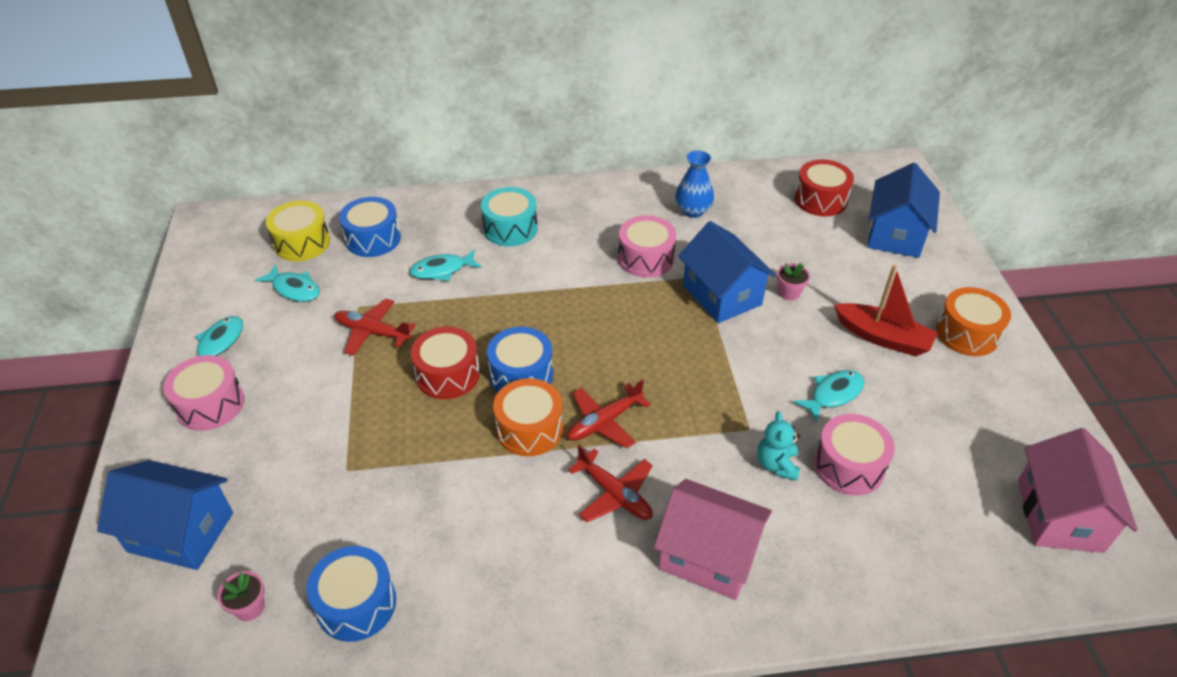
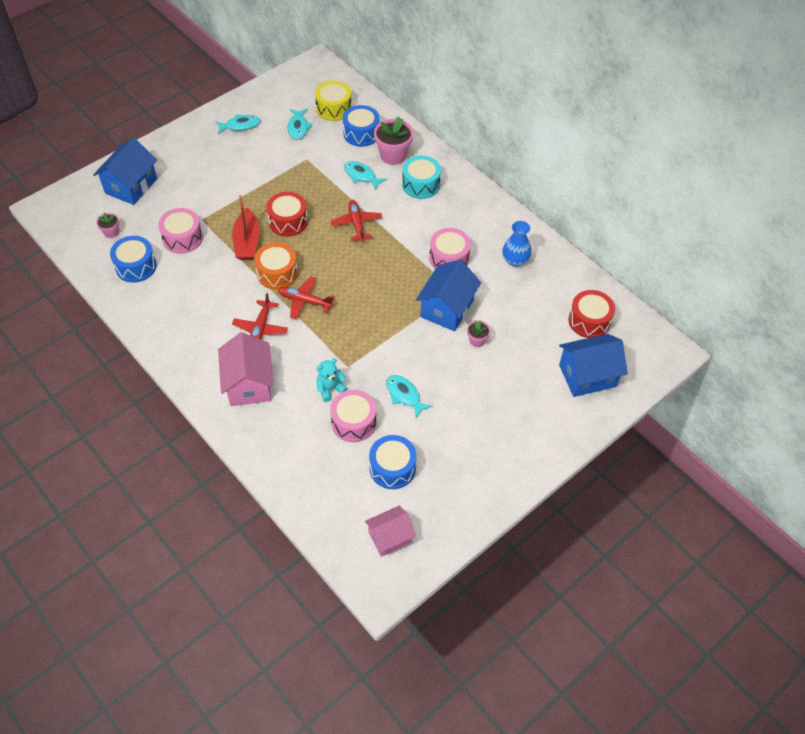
camera: 55 degrees right, 10 degrees up
blue house [97,460,233,570] -> blue house turned 45 degrees clockwise [93,138,157,205]
pink drum [163,355,244,431] -> pink drum moved to [158,208,203,254]
red plane [335,299,416,356] -> red plane moved to [331,200,382,242]
blue drum [487,327,553,392] -> blue drum moved to [369,435,417,489]
turquoise fish [793,370,864,422] -> turquoise fish turned 150 degrees counterclockwise [386,375,433,418]
red boat [834,265,938,356] -> red boat moved to [232,195,260,260]
orange drum [936,287,1011,356] -> none
pink house [1018,428,1138,553] -> pink house [365,506,416,557], size x0.66
none -> pink flower pot [374,116,414,165]

